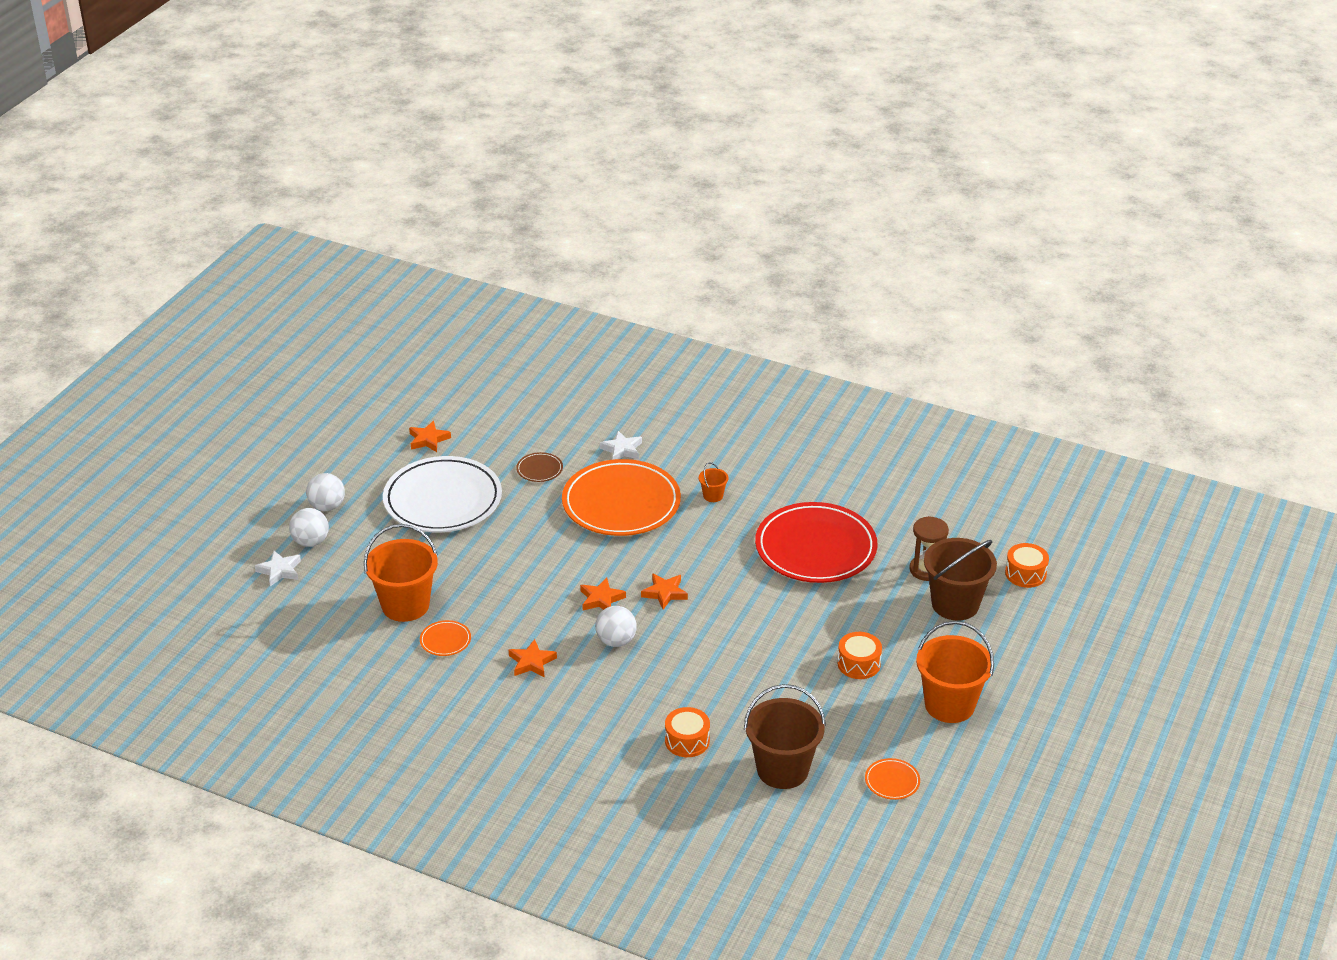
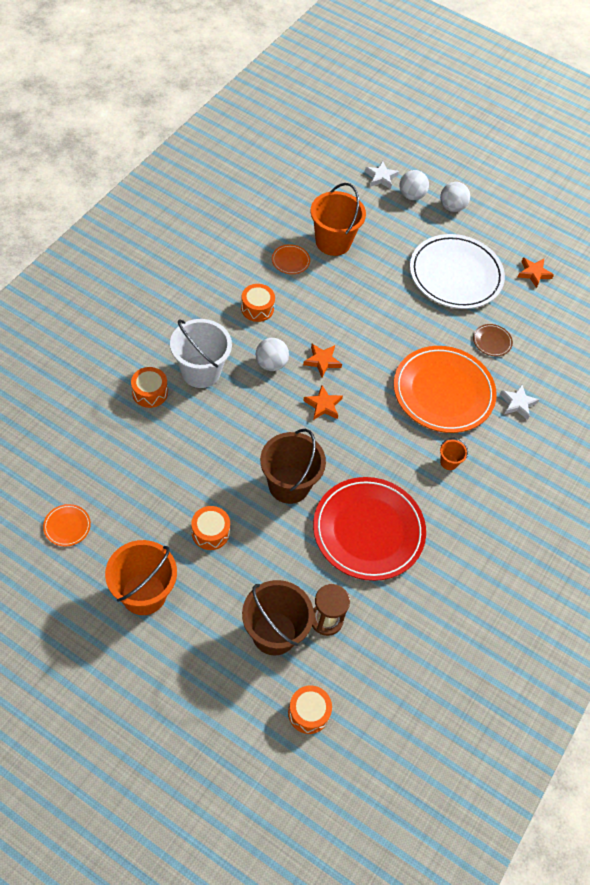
camera: 90 degrees right, 20 degrees up
orange star [509,639,557,678] -> orange drum [241,284,275,322]
brown bucket [744,684,826,789] -> brown bucket moved to [260,429,326,504]
none -> white bucket [170,319,232,388]

